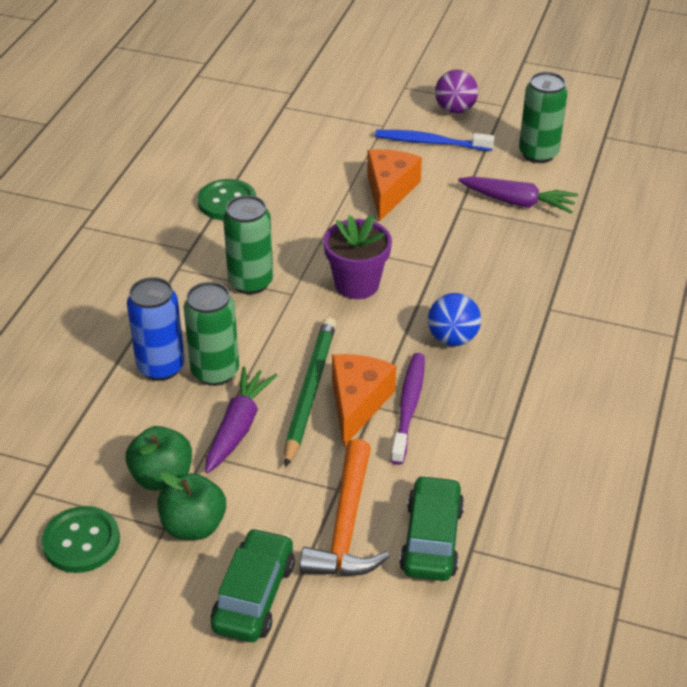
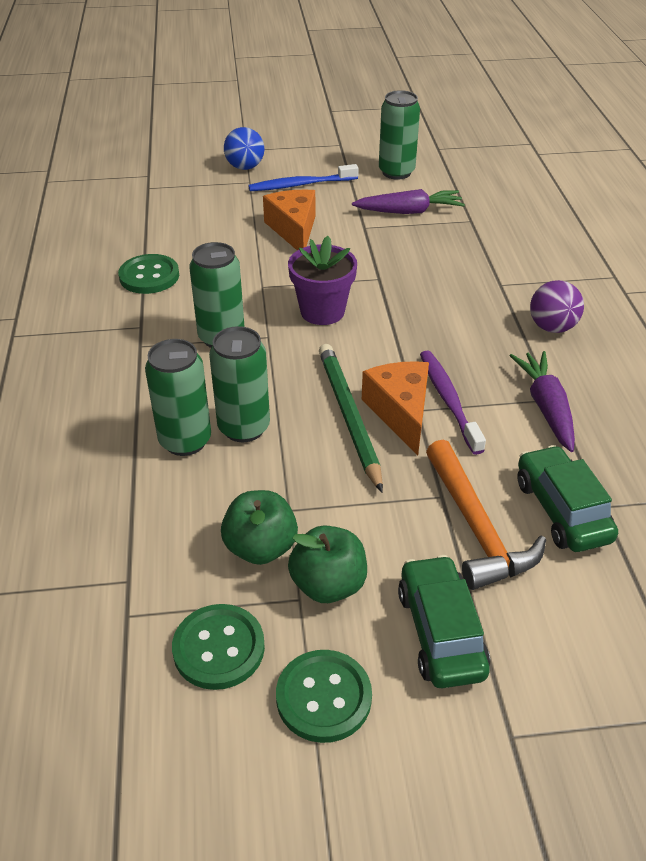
camera: 25 degrees left, 0 degrees up
blue can [127,277,185,381] -> green can [145,339,211,456]
purple carrot [205,367,278,473] -> purple carrot moved to [510,351,575,452]
blue ball [428,293,481,346] -> blue ball moved to [224,127,264,170]
purple ball [435,70,478,114] -> purple ball moved to [530,280,584,333]
none -> green button [276,650,372,743]

